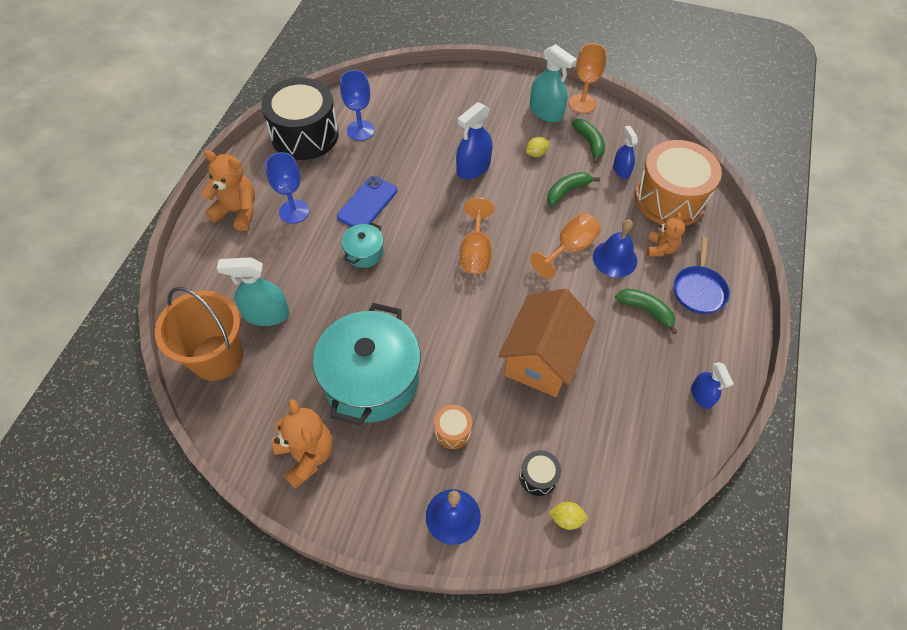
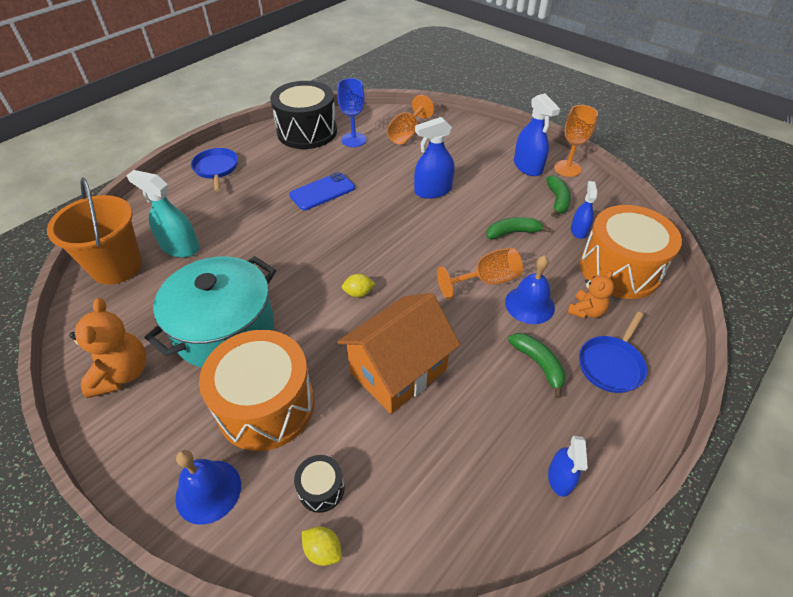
camera: 25 degrees right, 10 degrees down
orange teddy bear [201,150,255,231] -> blue pan [191,148,238,192]
blue goblet [265,152,309,224] -> none
turquoise pot [341,222,384,268] -> none
orange drum [434,405,472,449] -> orange drum [199,330,315,451], size x2.35
orange goblet [460,198,494,274] -> orange goblet moved to [387,95,434,145]
yellow lemon [526,137,550,157] -> yellow lemon moved to [342,274,376,297]
turquoise spray bottle [530,44,577,122] -> blue spray bottle [514,93,560,176]

